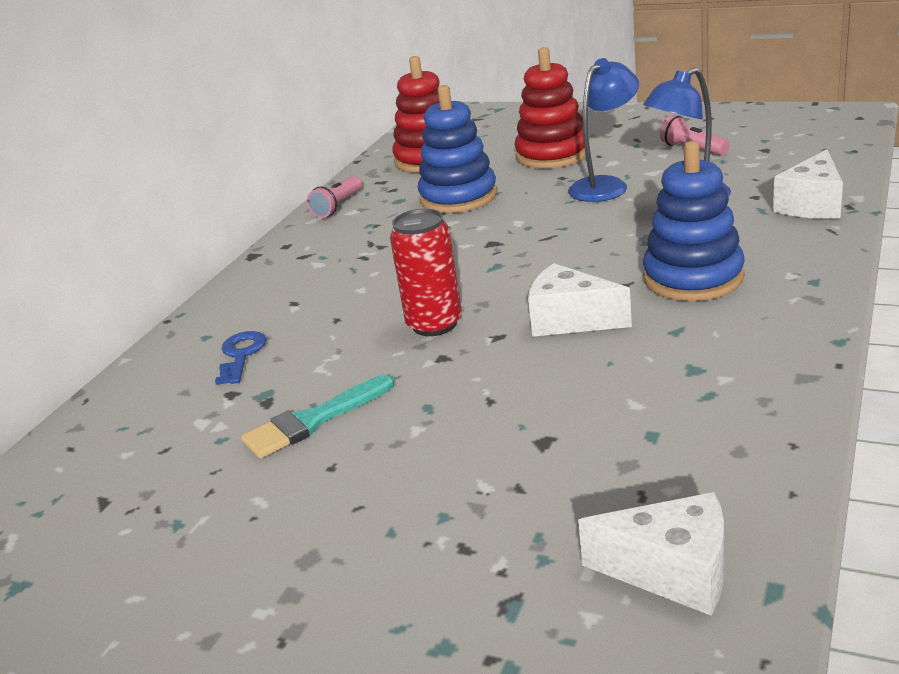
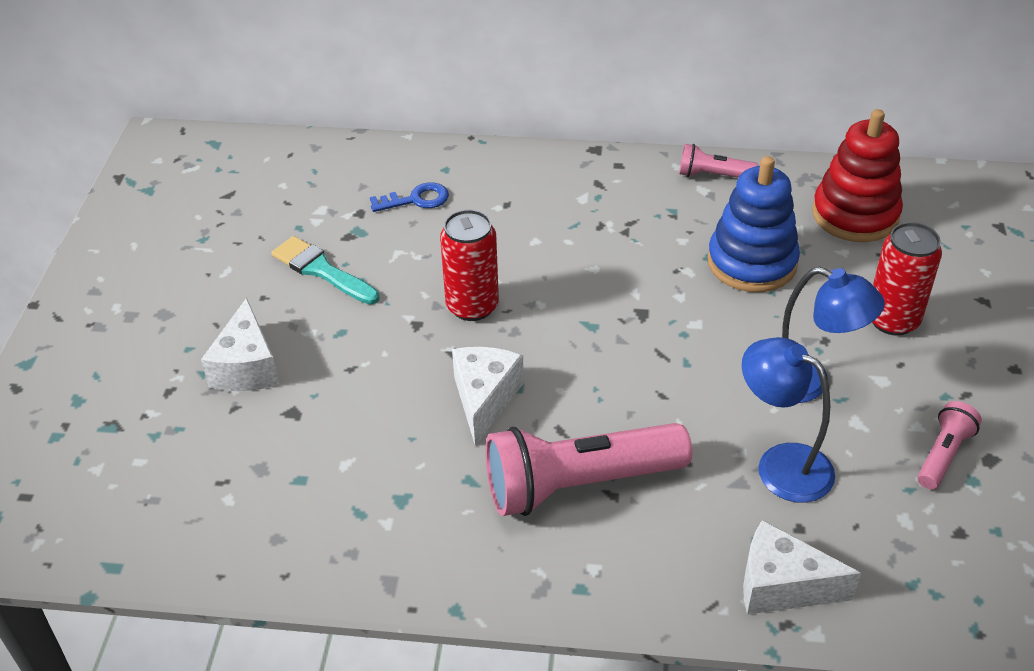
camera: 70 degrees right, 15 degrees up
red stacking toy [514,47,586,169] -> red can [872,222,942,336]
white cheese [578,492,724,615] -> white cheese moved to [201,298,279,391]
blue stacking toy [643,141,745,301] -> pink flashlight [485,423,692,516]

